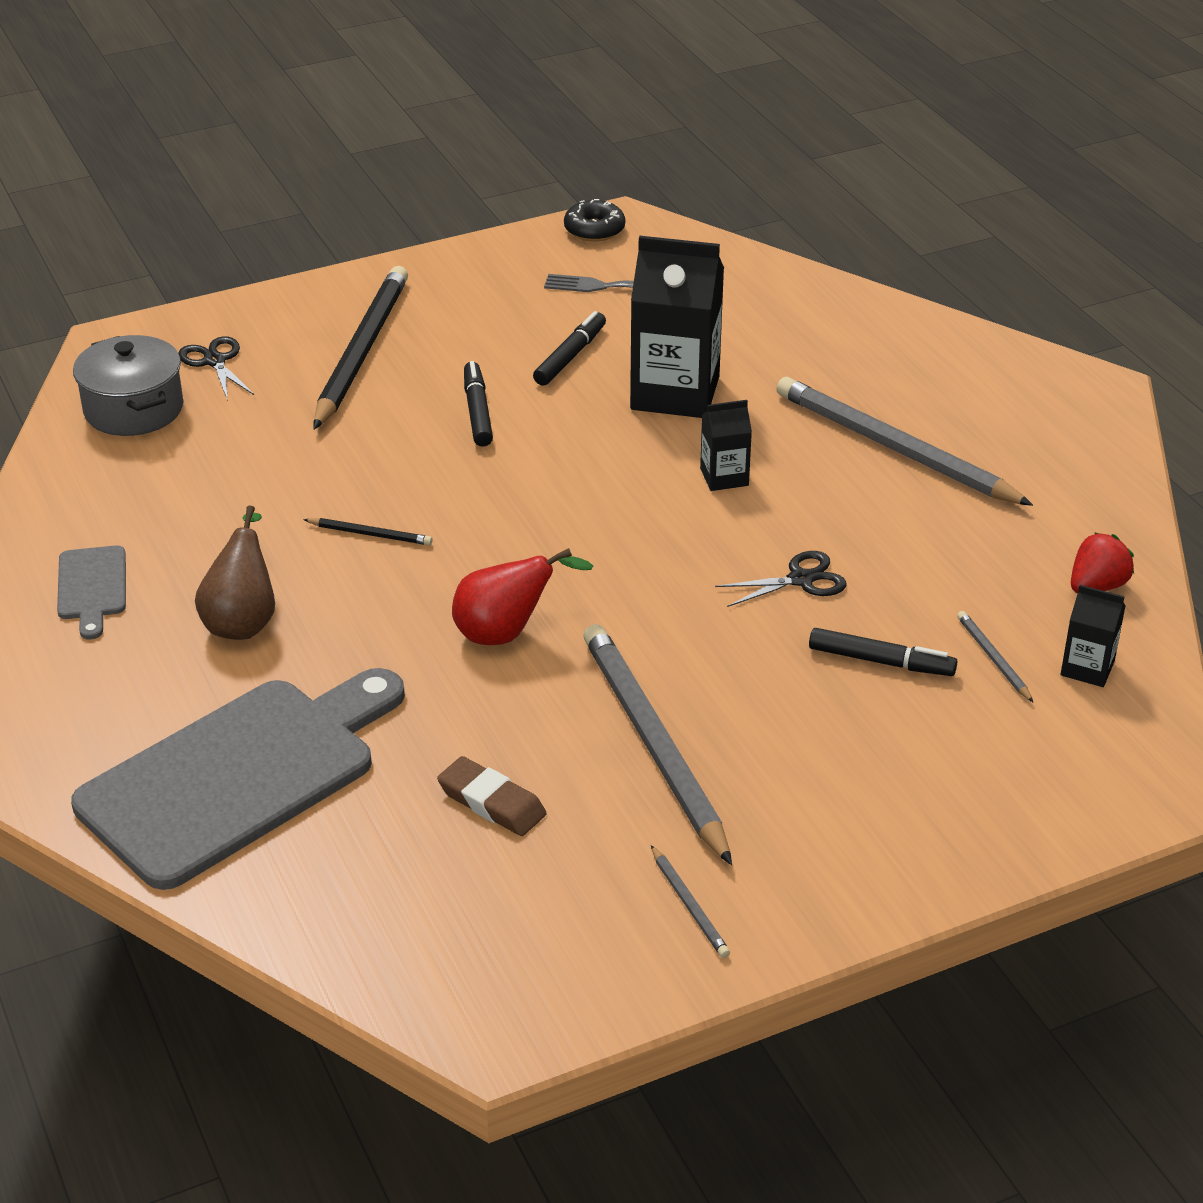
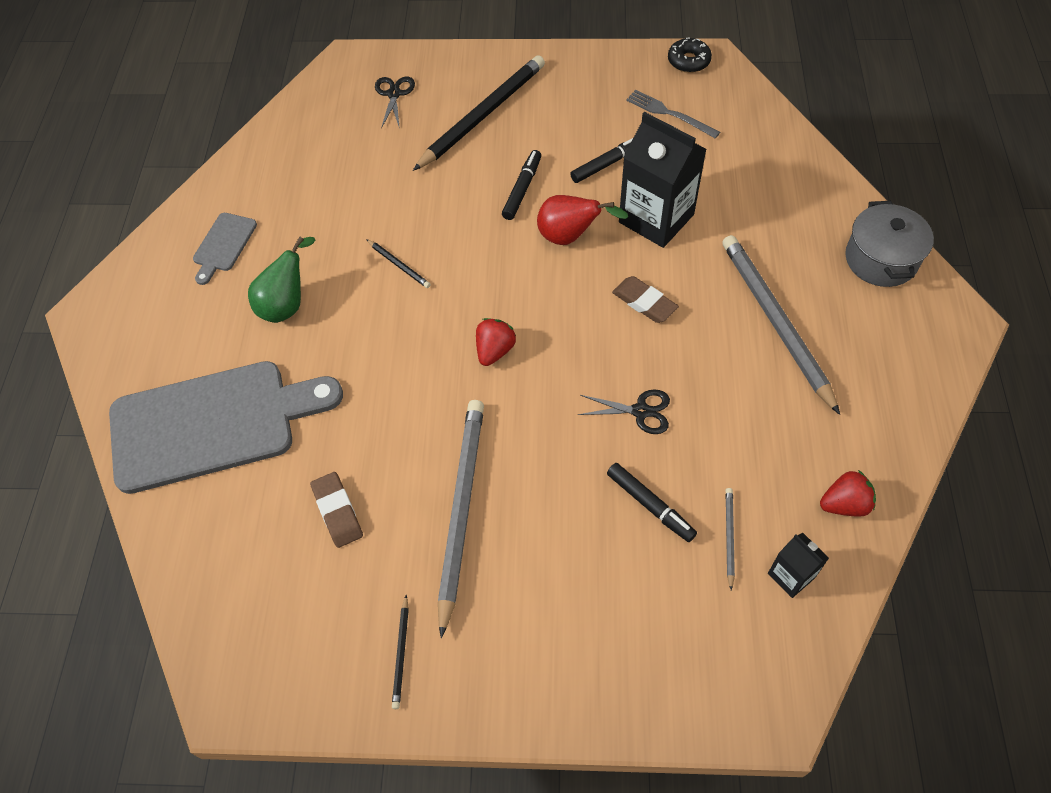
camera: 30 degrees right, 20 degrees up
grey pot [73,335,183,436] -> grey pot moved to [845,201,934,287]
brown pear [195,505,275,640] -> green pear [248,236,315,323]
red pear [452,548,593,645] -> red pear moved to [537,195,628,245]
grey pencil [651,845,730,958] -> black pencil [392,595,409,709]
black carton [700,400,752,491] -> brown eraser [612,276,679,323]
none -> red strawberry [476,318,516,366]

